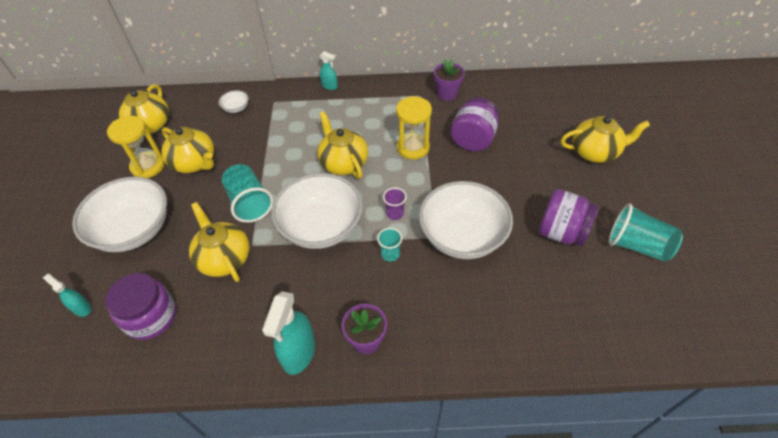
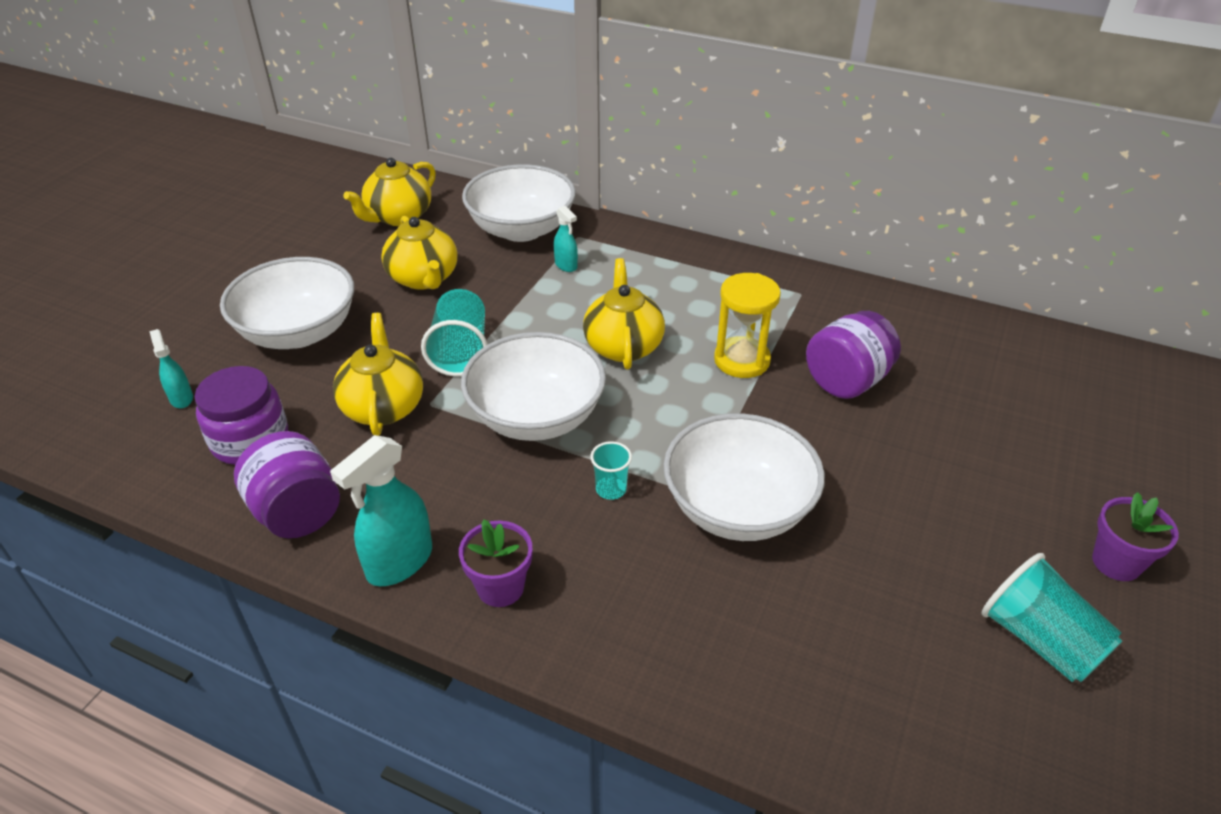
camera: 25 degrees right, 10 degrees down
yellow hourglass [107,116,165,178] -> none
white bowl [218,90,249,113] -> white bowl [462,164,576,242], size x2.42
turquoise spray bottle [320,51,338,90] -> turquoise spray bottle moved to [554,206,578,272]
purple cup [383,188,407,220] -> none
purple flower pot [434,59,465,100] -> purple flower pot moved to [1092,492,1179,581]
purple jar [539,189,599,247] -> purple jar moved to [234,431,340,538]
yellow teapot [561,116,650,163] -> none

